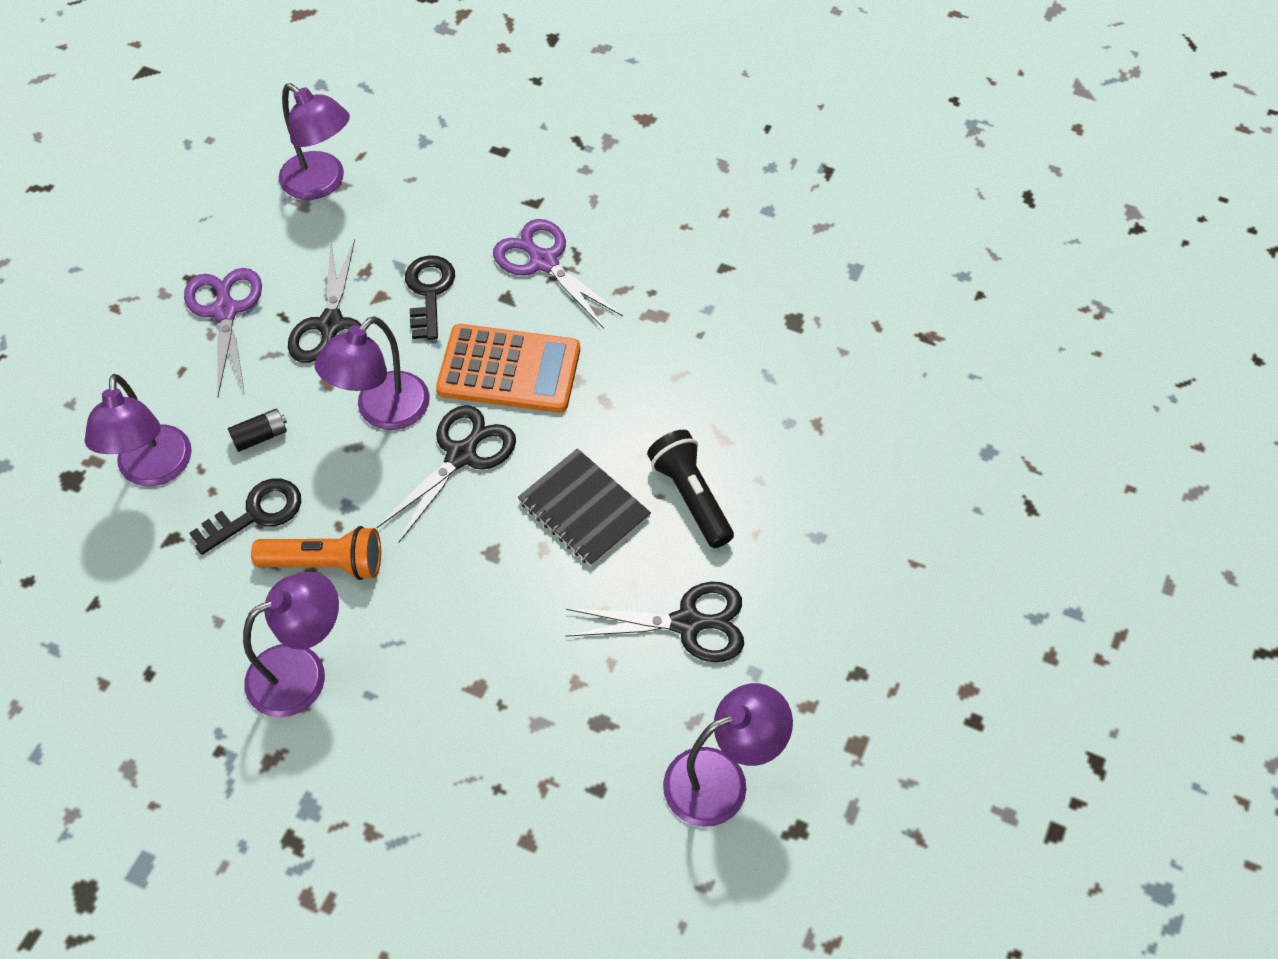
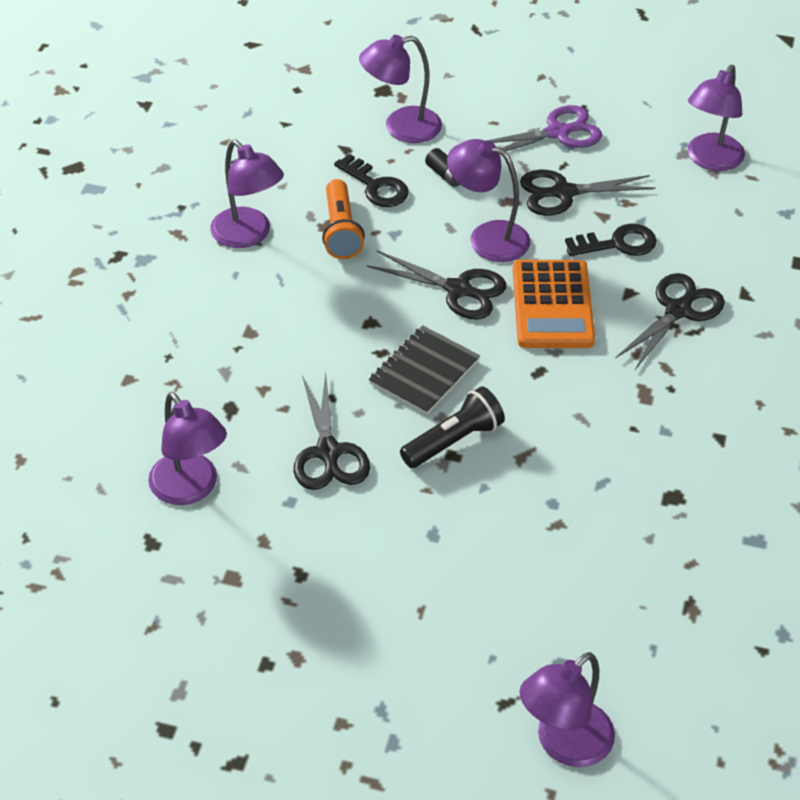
camera: 80 degrees right, 10 degrees down
purple scissors [493,219,623,328] -> black scissors [615,273,725,370]
none -> purple lamp [520,652,615,767]

